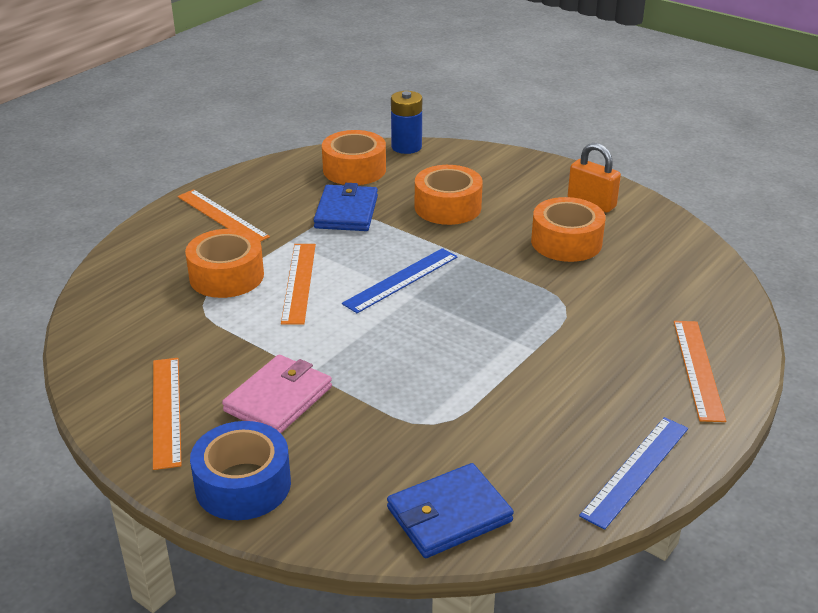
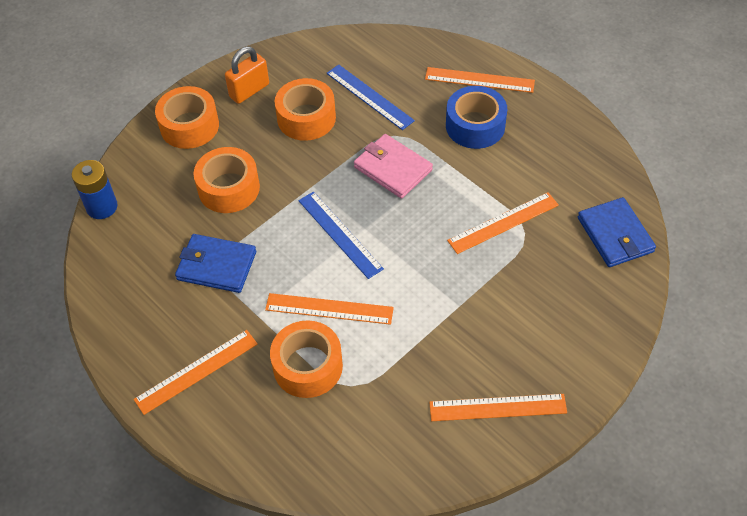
camera: 80 degrees left, 20 degrees up
blue tape [190,421,291,520] -> blue tape moved to [446,86,507,149]
pink wallet [222,355,332,433] -> pink wallet moved to [354,134,433,199]
orange tape [322,130,386,185] -> orange tape moved to [155,86,219,149]
blue ruler [579,417,688,530] -> blue ruler moved to [327,64,415,130]
none -> orange ruler [447,192,559,254]

